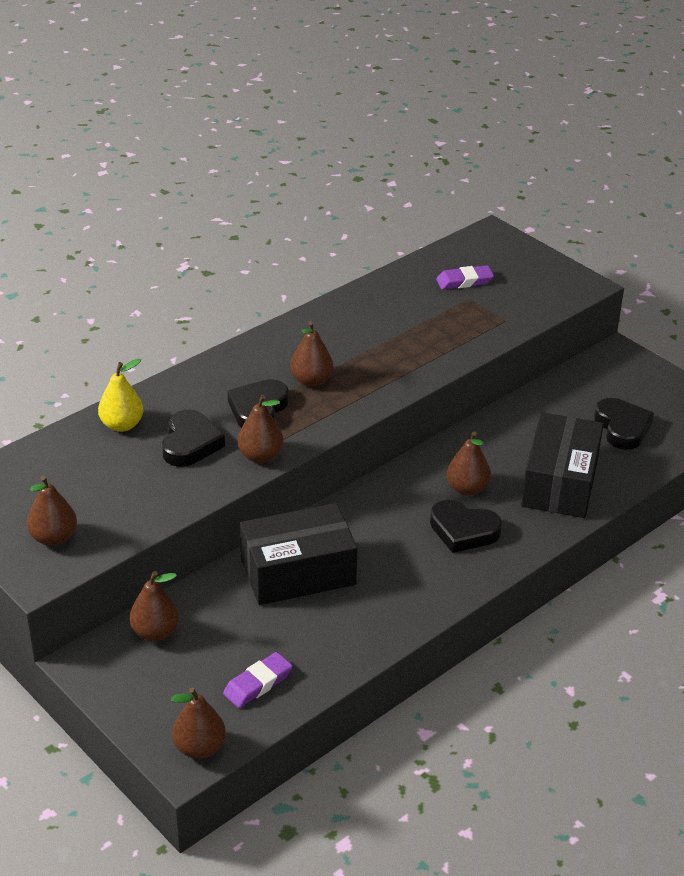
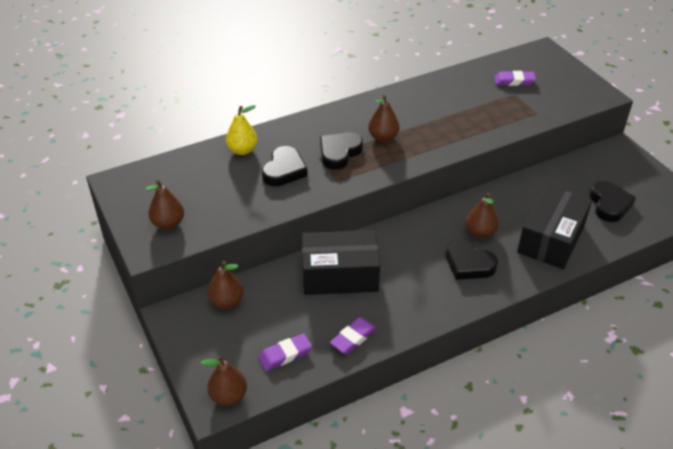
camera: 15 degrees right, 5 degrees up
brown pear [238,395,284,463] -> none
none -> purple eraser [330,317,377,354]

